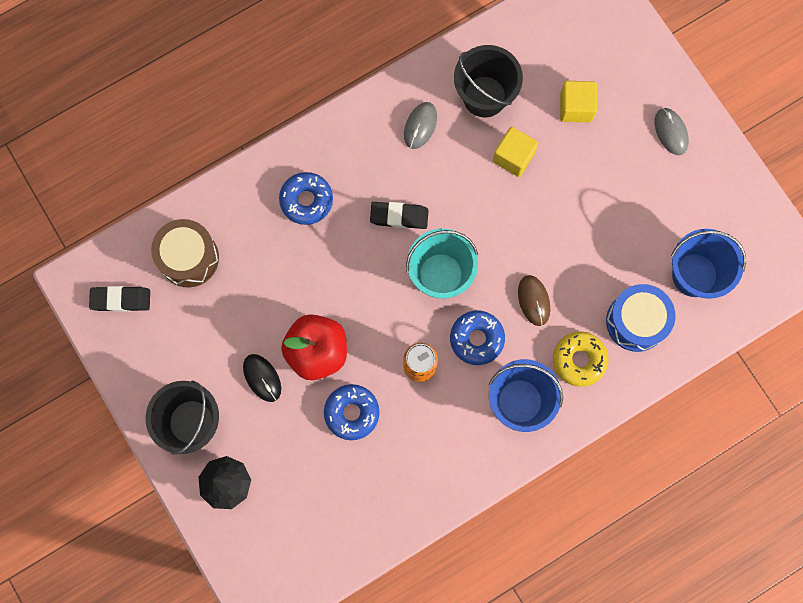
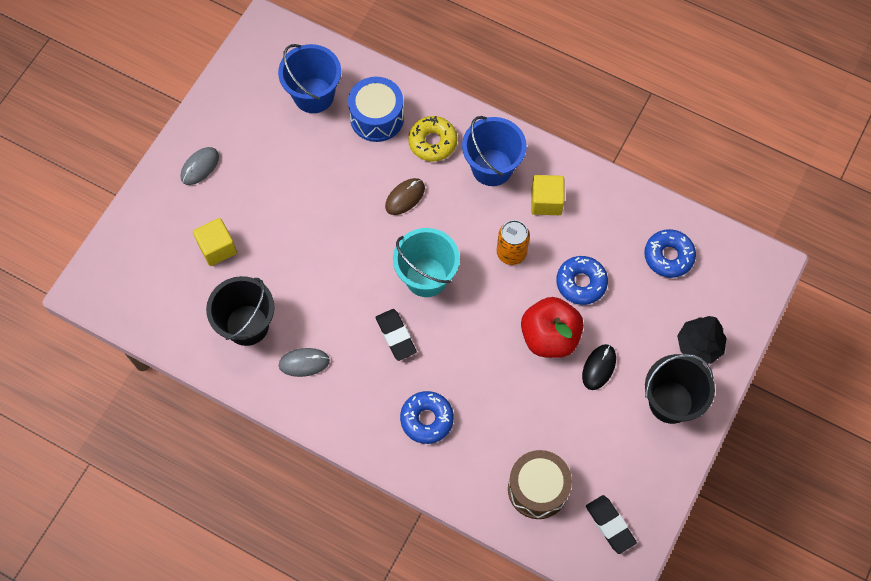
camera: 120 degrees left, 10 degrees down
blue donut [450,311,505,365] -> blue donut moved to [644,229,696,278]
yellow cube [493,127,538,177] -> yellow cube moved to [531,175,565,215]

